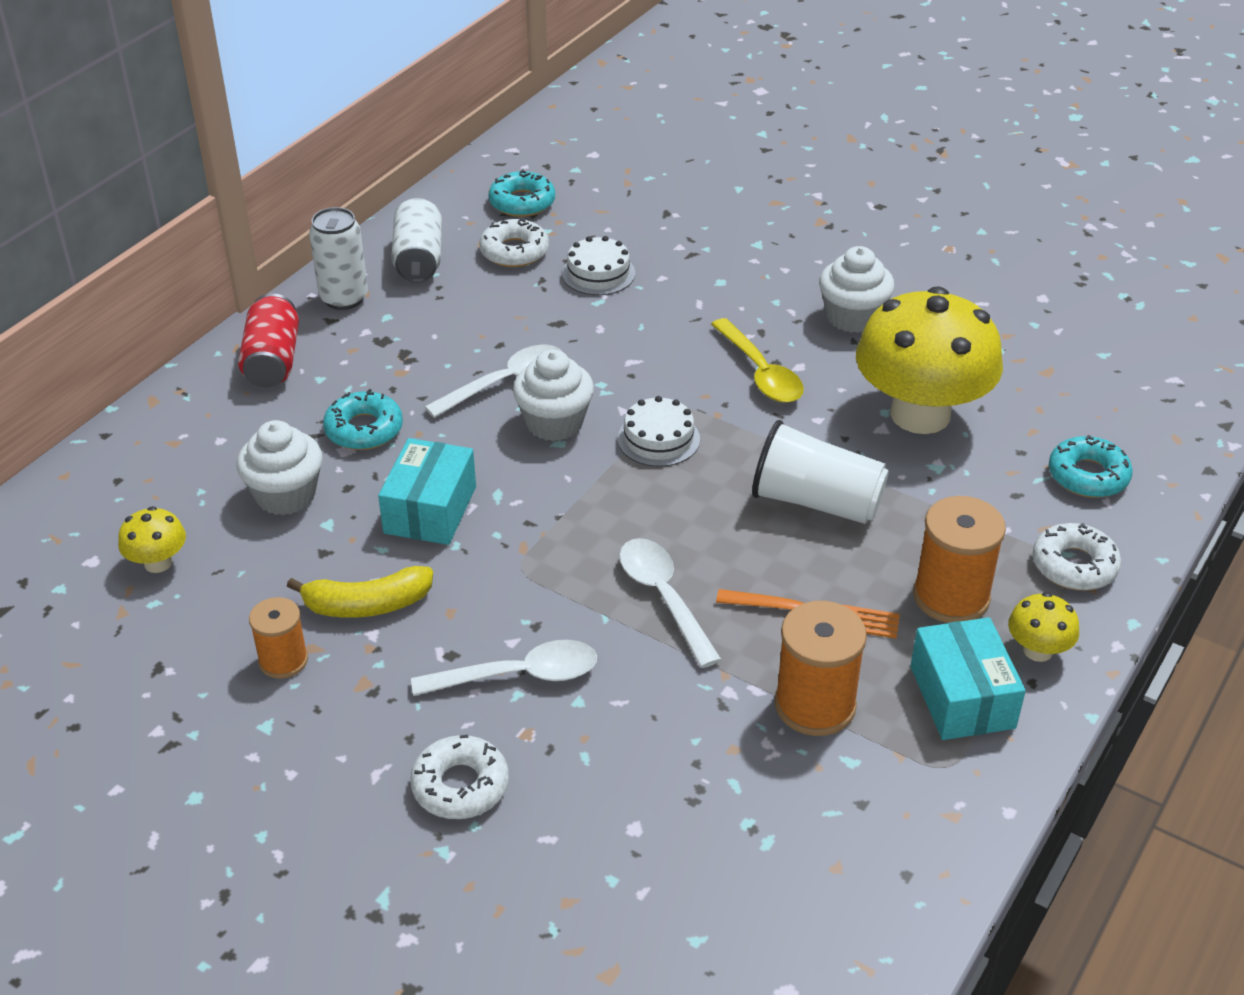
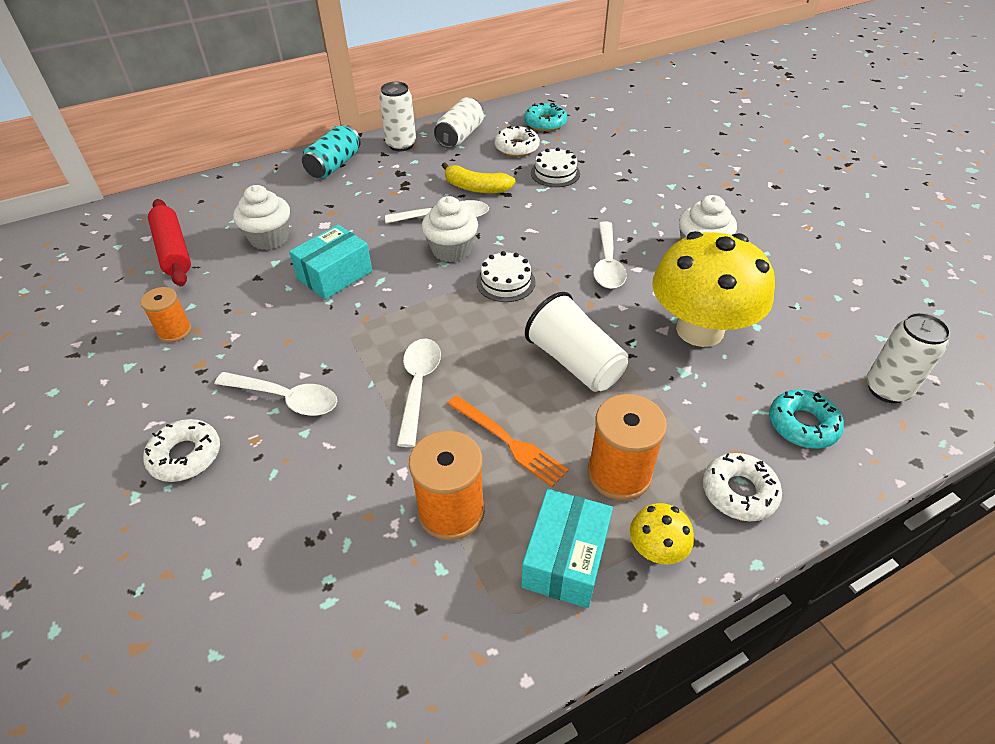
camera: 30 degrees right, 5 degrees up
yellow mushroom [118,506,186,573] -> red rolling pin [148,199,191,286]
red can [238,293,299,388] -> turquoise can [302,124,361,178]
yellow banana [287,566,433,618] -> yellow banana moved to [442,162,516,193]
turquoise donut [323,389,403,450] -> none
yellow spoon [711,318,804,403] -> white spoon [593,221,627,289]
none -> white can [866,313,951,403]

